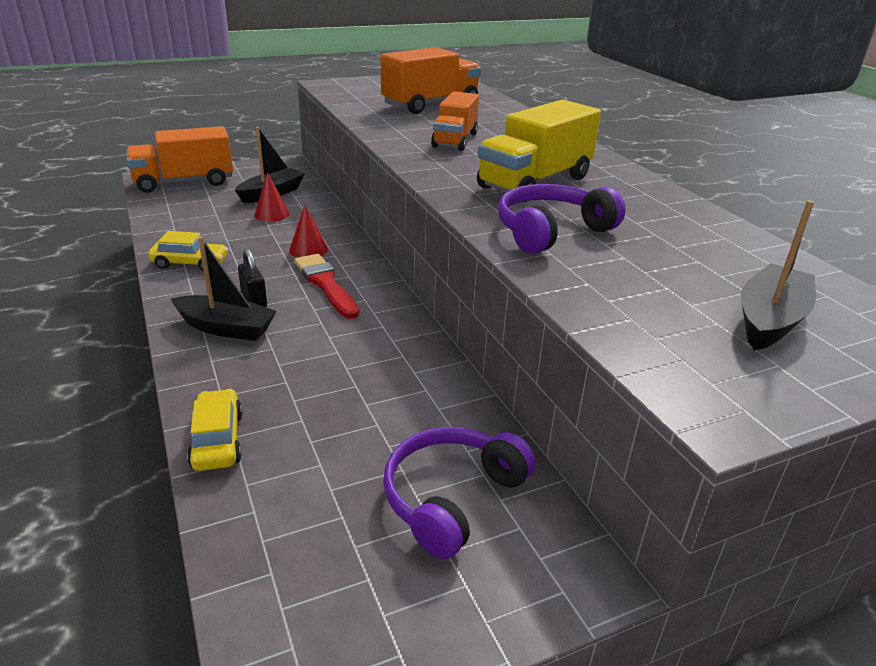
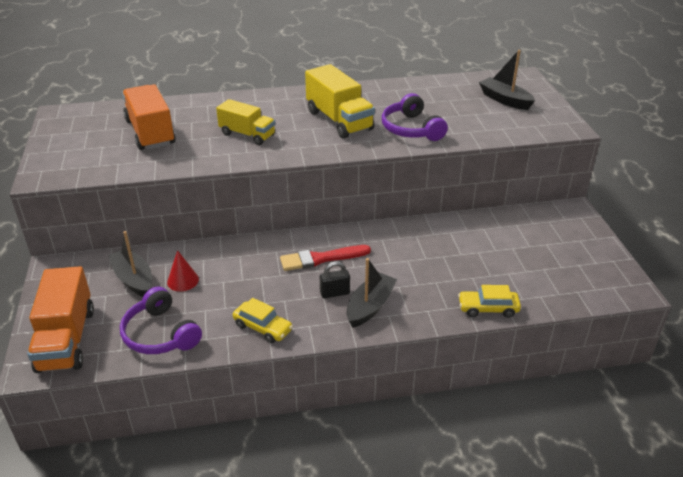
camera: 75 degrees left, 5 degrees up
yellow car [148,231,228,271] -> yellow car turned 105 degrees clockwise [233,298,293,343]
red cone [289,205,328,257] -> none
purple headphones [383,427,535,559] -> purple headphones moved to [120,287,202,354]
orange truck [431,91,479,151] -> yellow truck [216,99,275,145]

